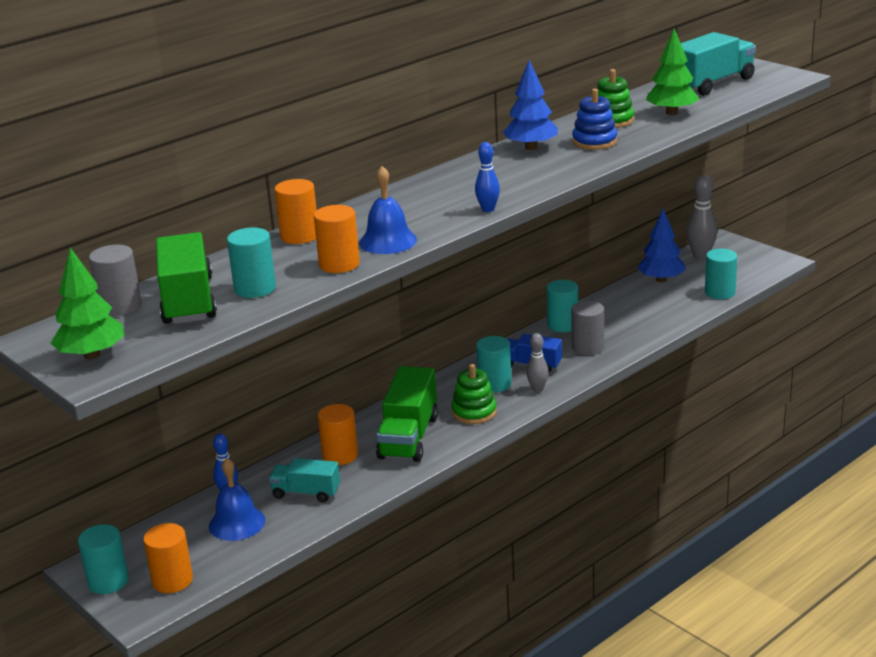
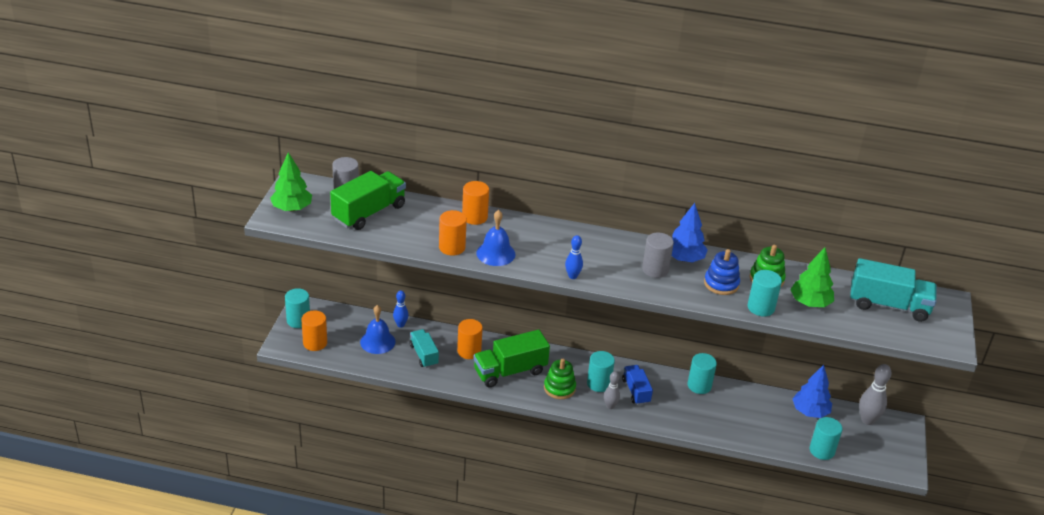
camera: 50 degrees right, 10 degrees up
turquoise cylinder [227,228,276,298] -> turquoise cylinder moved to [748,270,782,316]
grey cylinder [571,301,604,355] -> grey cylinder moved to [642,233,674,278]

